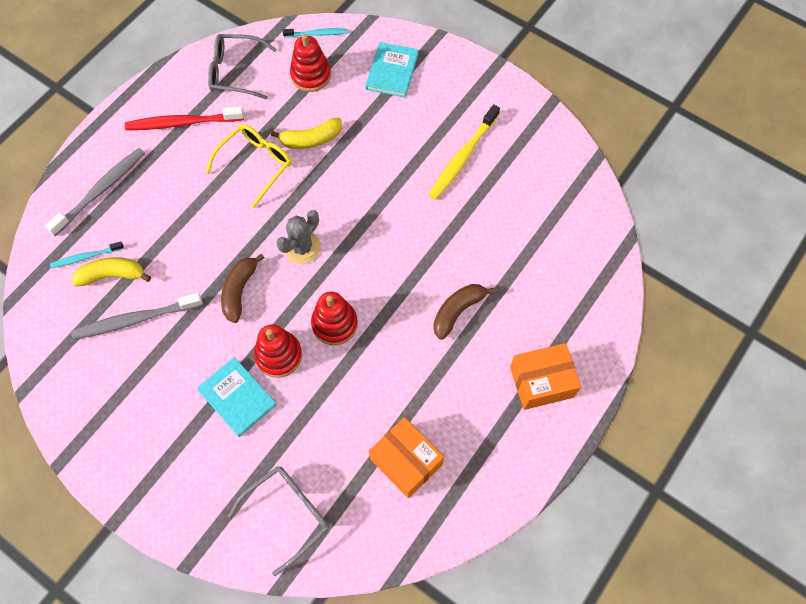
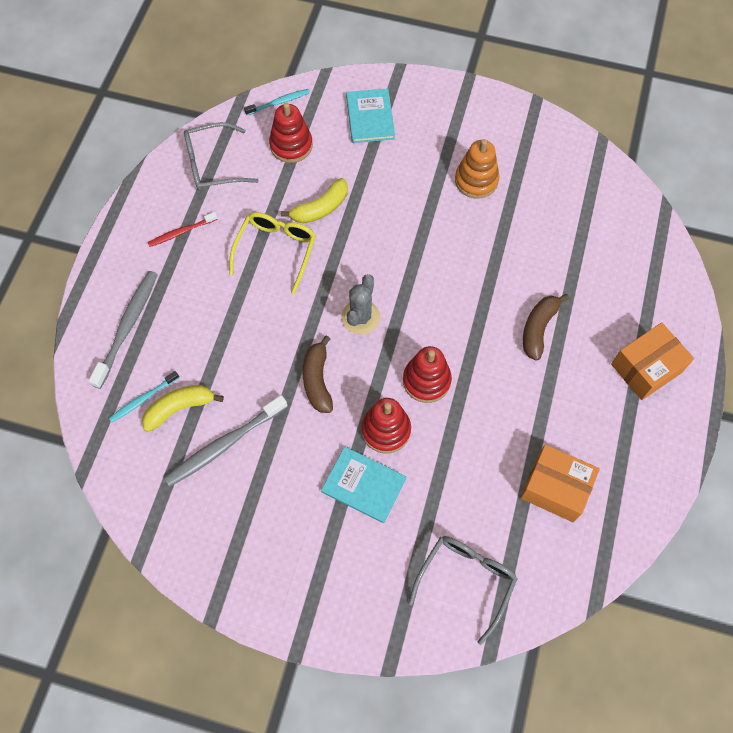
camera: 20 degrees left, 0 degrees up
red toothbrush [125,106,244,130] -> red toothbrush [148,212,218,247], size x0.58
yellow toothbrush [429,104,500,200] -> orange stacking toy [455,139,499,199]

